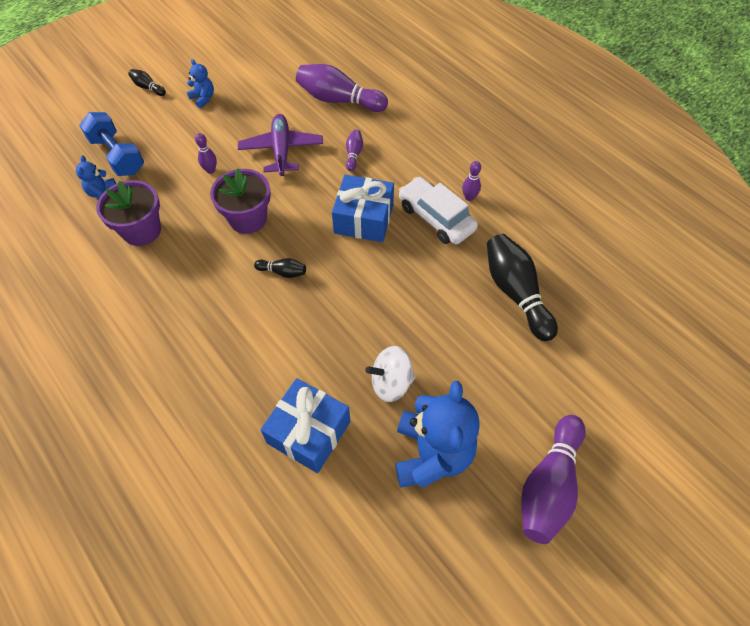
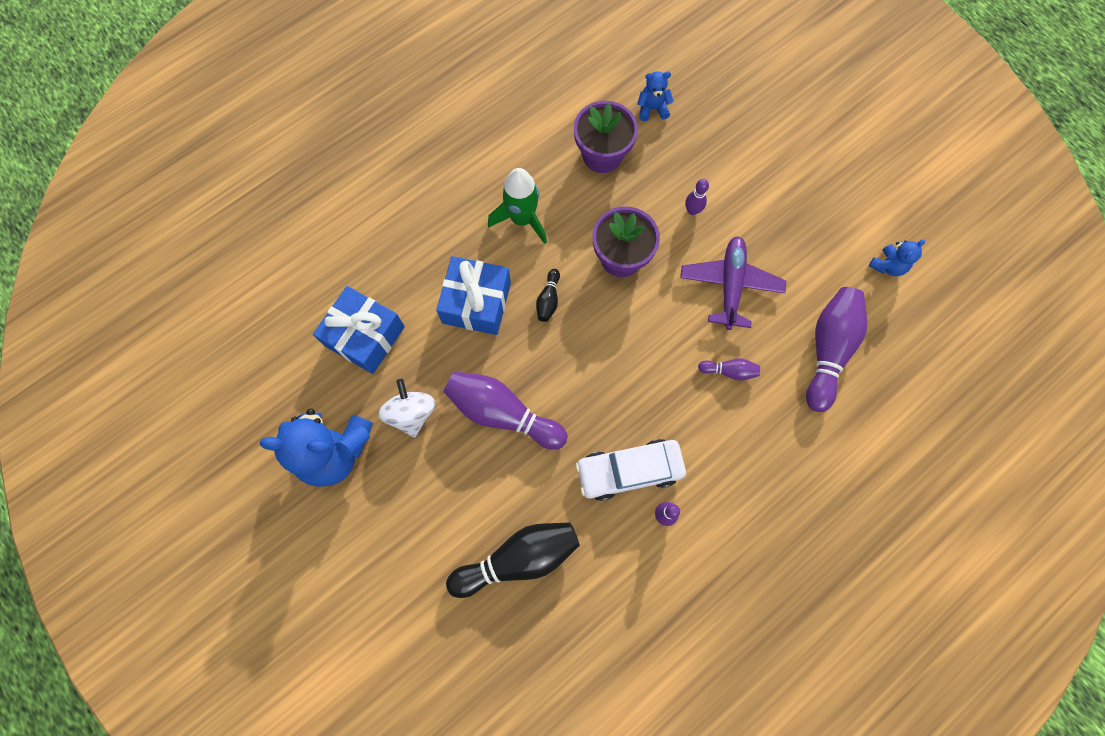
camera: 90 degrees right, 15 degrees up
blue dumbbell [79,112,144,176] -> none
black bowling pin [128,69,166,96] -> none
blue teddy bear [187,59,214,108] -> blue teddy bear moved to [869,240,925,276]
purple plane [238,114,323,176] -> purple plane turned 75 degrees counterclockwise [680,236,786,330]
blue gift [332,175,394,242] -> blue gift moved to [436,256,511,335]
white car [399,177,478,245] -> white car turned 150 degrees counterclockwise [575,439,686,501]
purple bowling pin [521,415,586,544] -> purple bowling pin moved to [444,371,567,450]
none -> green rocket [488,168,547,244]

